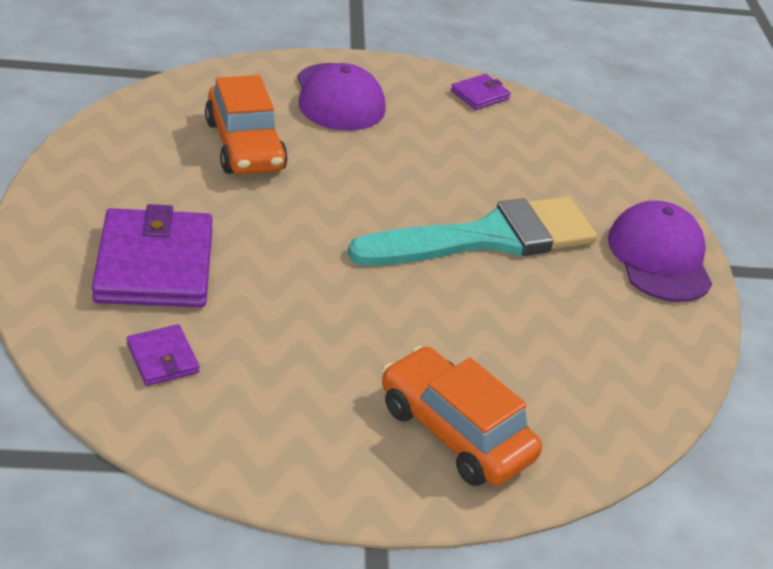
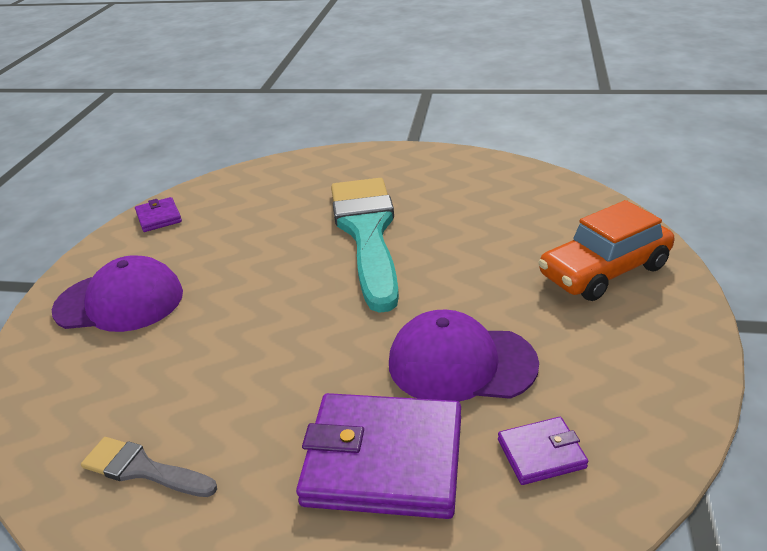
camera: 70 degrees left, 5 degrees down
orange car [205,75,288,175] -> none
purple cap [608,201,712,302] -> purple cap moved to [389,309,539,402]
none -> grey brush [81,437,217,497]

